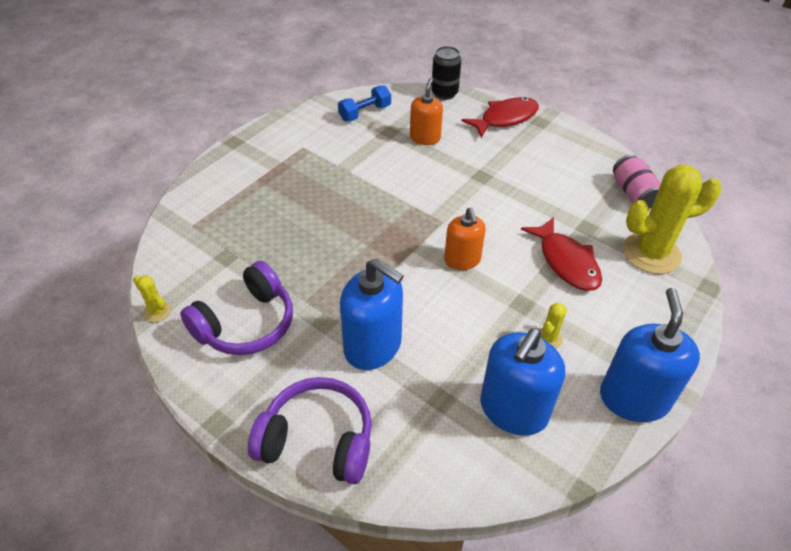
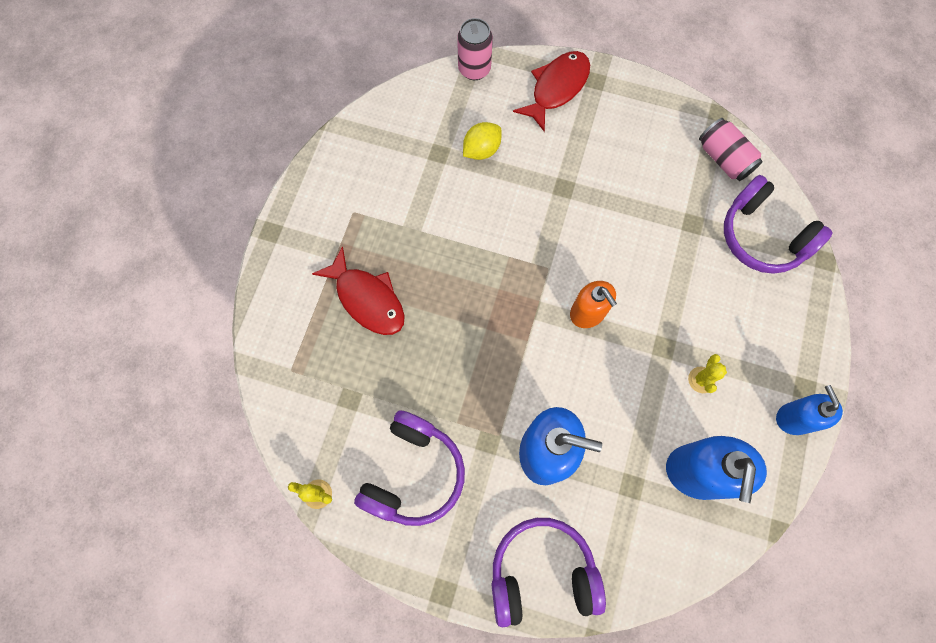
camera: 20 degrees left, 25 degrees up
blue dumbbell [338,85,391,121] -> none
orange soap dispenser [410,78,443,145] -> yellow lemon [463,122,502,160]
black can [431,46,461,100] -> pink can [457,18,493,80]
red fish [521,217,602,291] -> red fish moved to [312,246,405,335]
blue soap dispenser [600,288,700,422] -> blue soap dispenser [776,385,843,435], size x0.63
yellow cactus [623,164,722,274] -> purple headphones [724,175,833,274]

